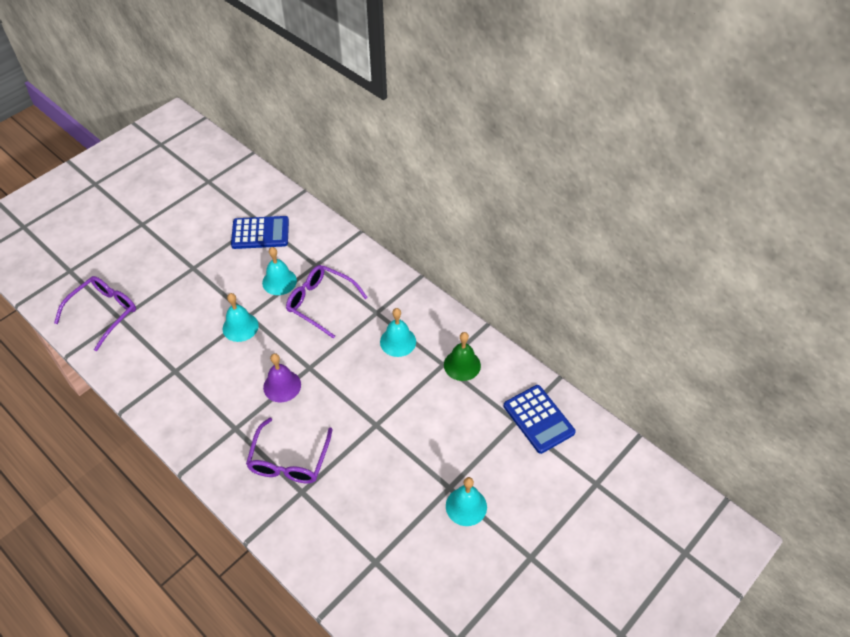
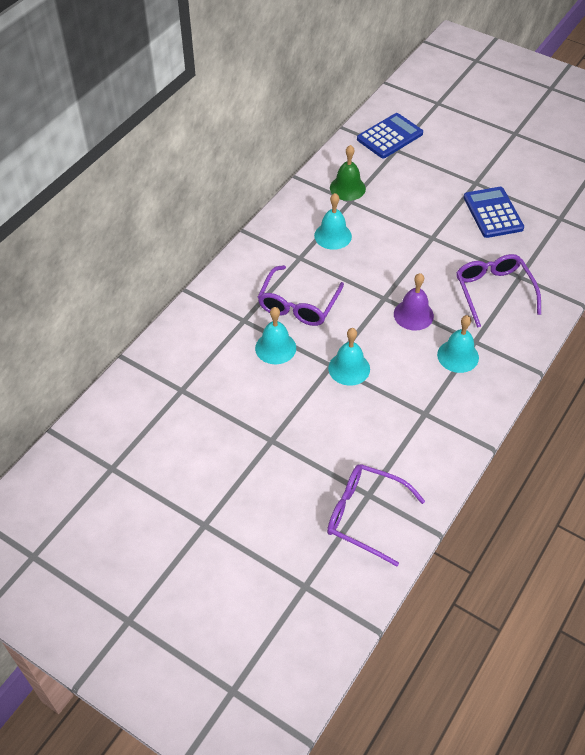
camera: 100 degrees left, 0 degrees up
blue calculator [231,216,289,249] -> blue calculator moved to [464,187,524,238]
purple glasses [246,418,333,483] -> purple glasses turned 105 degrees counterclockwise [456,254,541,328]
turquoise bell [446,477,487,526] -> turquoise bell moved to [437,315,479,373]

